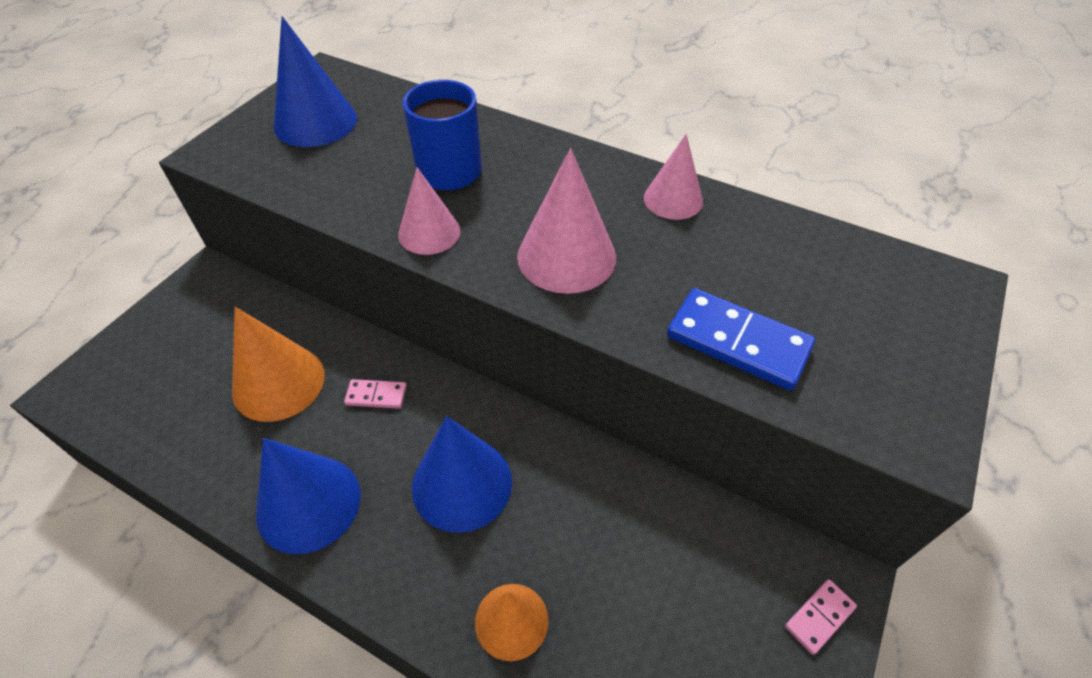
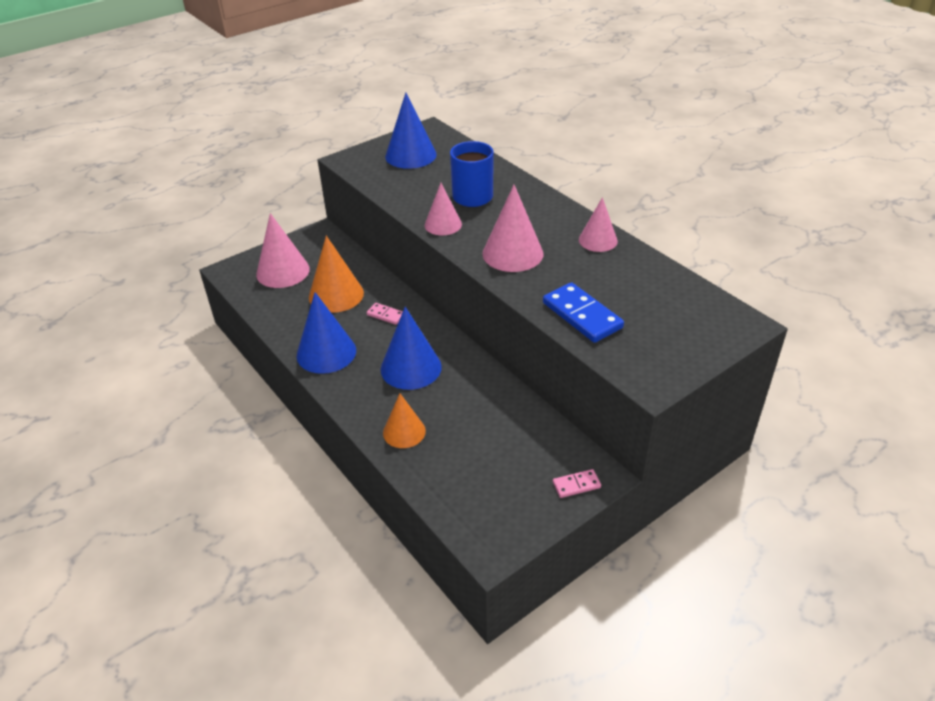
camera: 25 degrees right, 10 degrees down
none -> pink cone [256,213,310,288]

